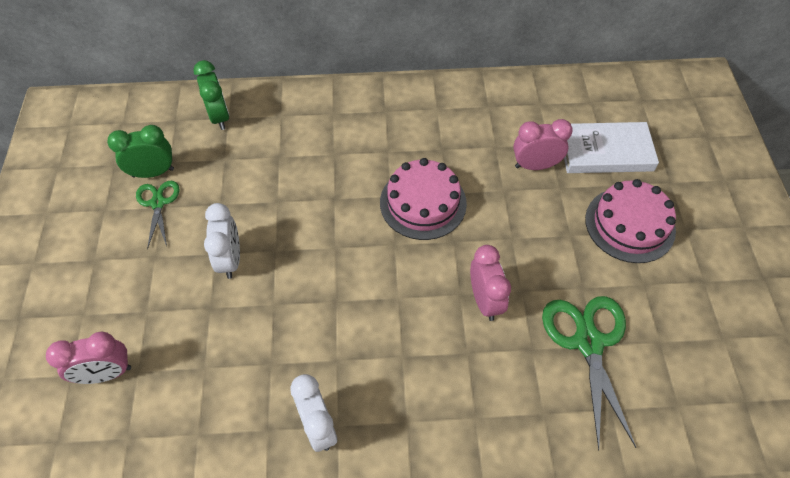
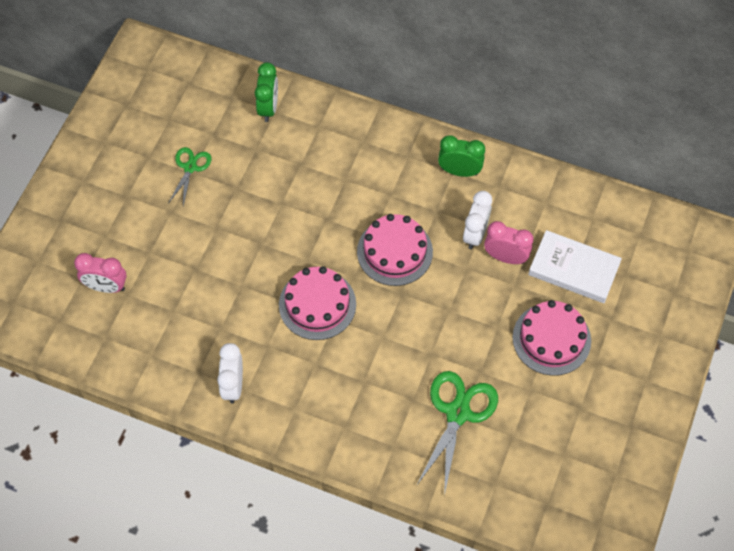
camera: 25 degrees right, 5 degrees up
green clock [107,125,174,178] -> green clock moved to [438,135,485,177]
white clock [204,203,240,279] -> white clock moved to [463,191,492,250]
pink clock [470,245,511,321] -> none
none -> pink cake [279,266,356,340]

